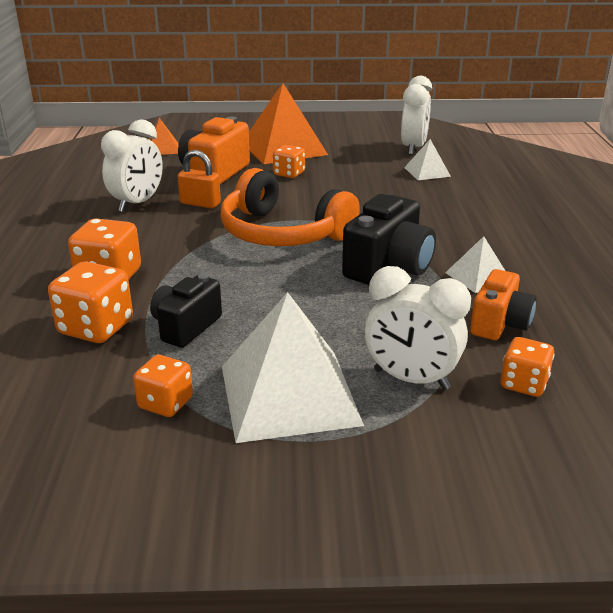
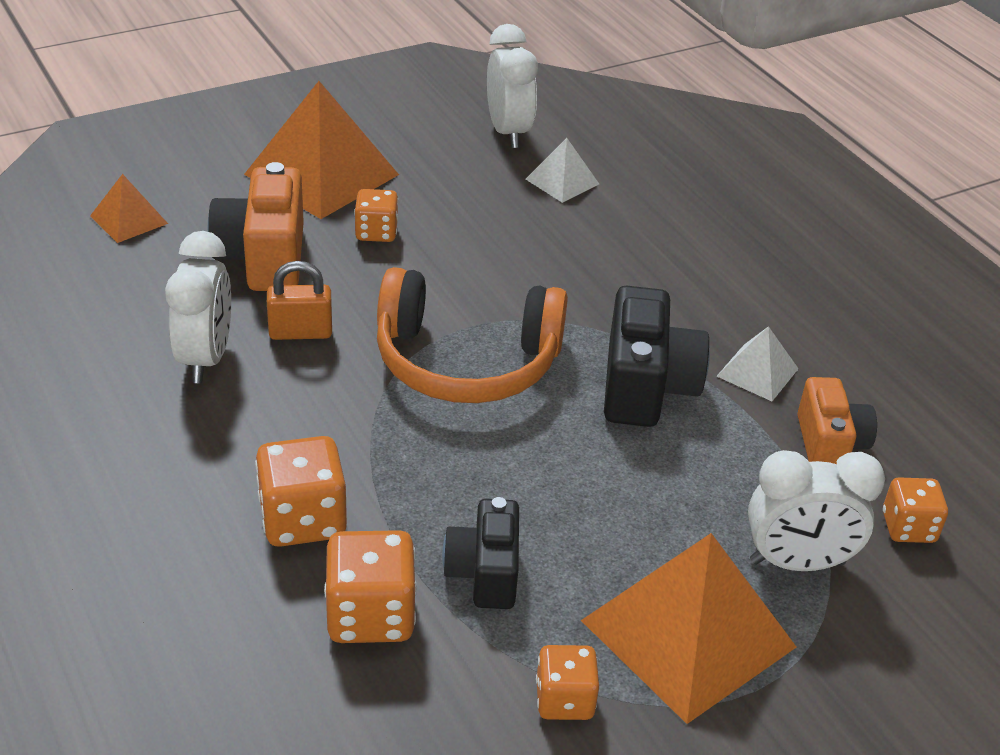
camera: 30 degrees left, 10 degrees up
white pyramid [222,292,364,443] -> orange pyramid [581,533,796,724]

